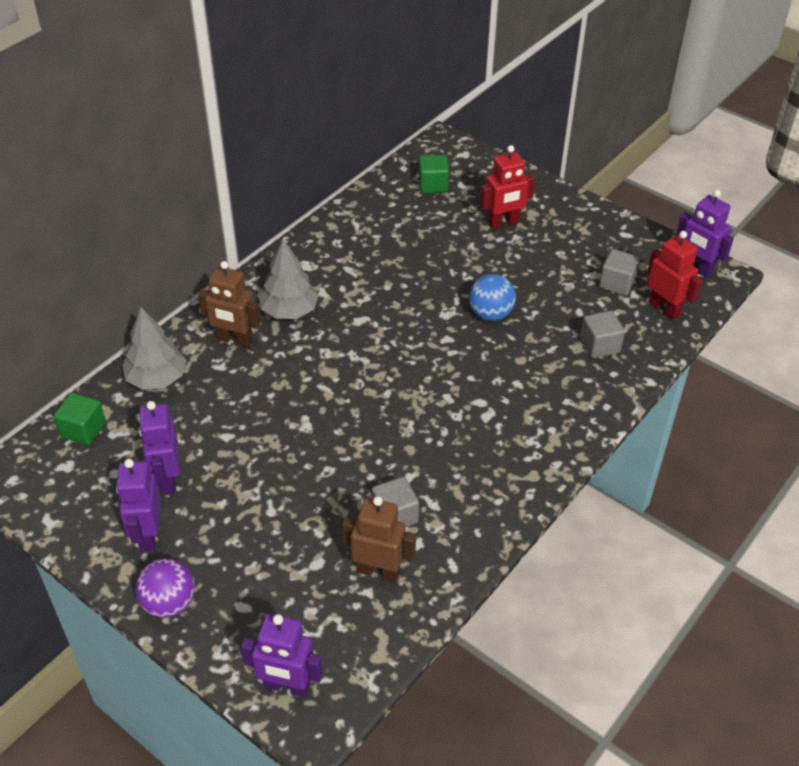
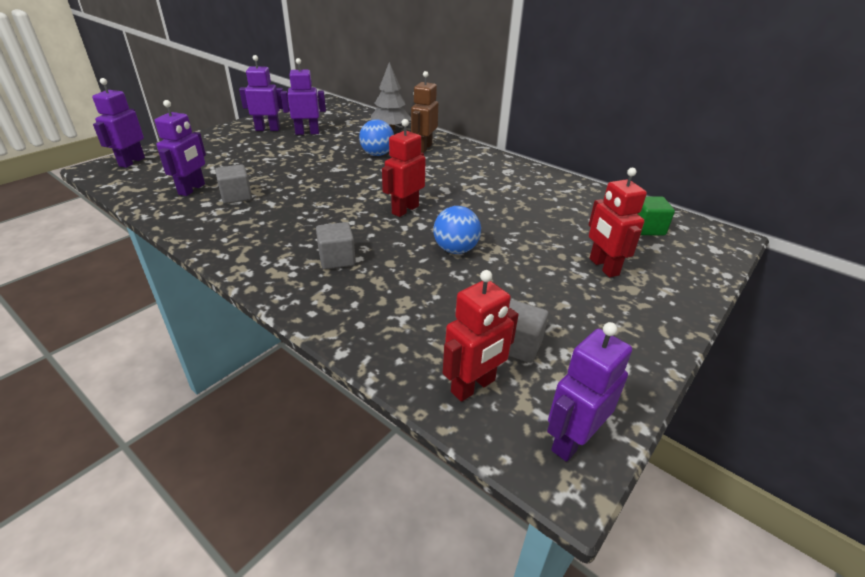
camera: 90 degrees right, 10 degrees down
green cube [54,393,106,445] -> none
purple ball [135,558,195,618] -> none
grey tree [259,239,319,319] -> none
brown robot [342,496,416,582] -> purple robot [155,100,206,196]
grey cube [580,311,625,358] -> grey cube moved to [316,222,356,269]
none -> blue ball [359,119,394,156]
none -> red robot [382,119,426,217]

